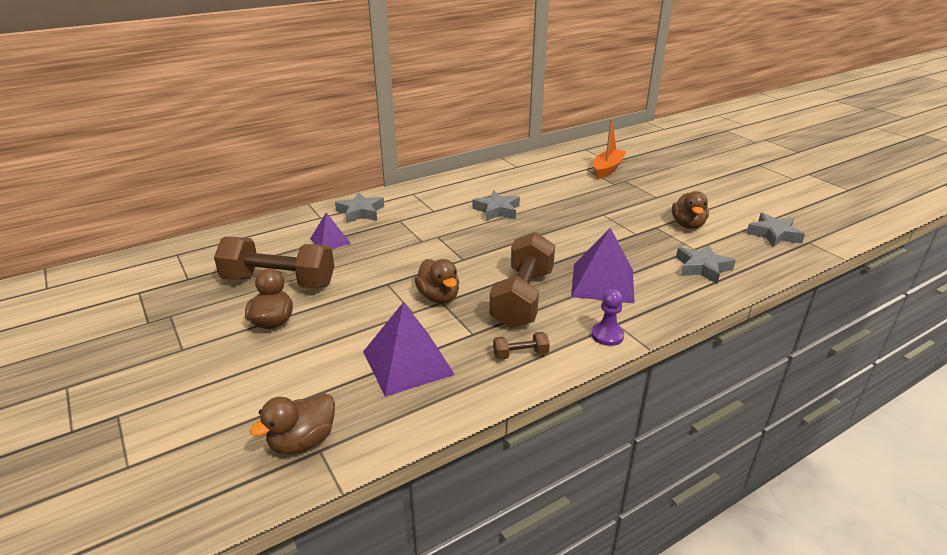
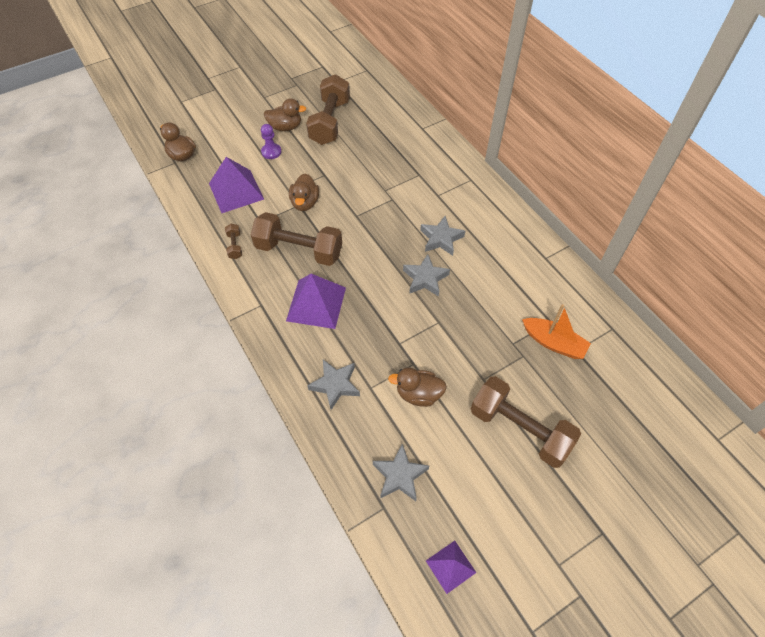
camera: 90 degrees right, 25 degrees up
purple pyramid [310,212,351,249] -> purple pyramid moved to [426,541,476,594]
grey star [335,192,384,224] -> grey star moved to [403,254,450,297]
brown duck [415,259,459,303] -> brown duck turned 60 degrees counterclockwise [289,173,319,211]
purple pawn [591,289,624,346] -> purple pawn moved to [261,124,281,159]
none -> brown dumbbell [471,376,581,468]

